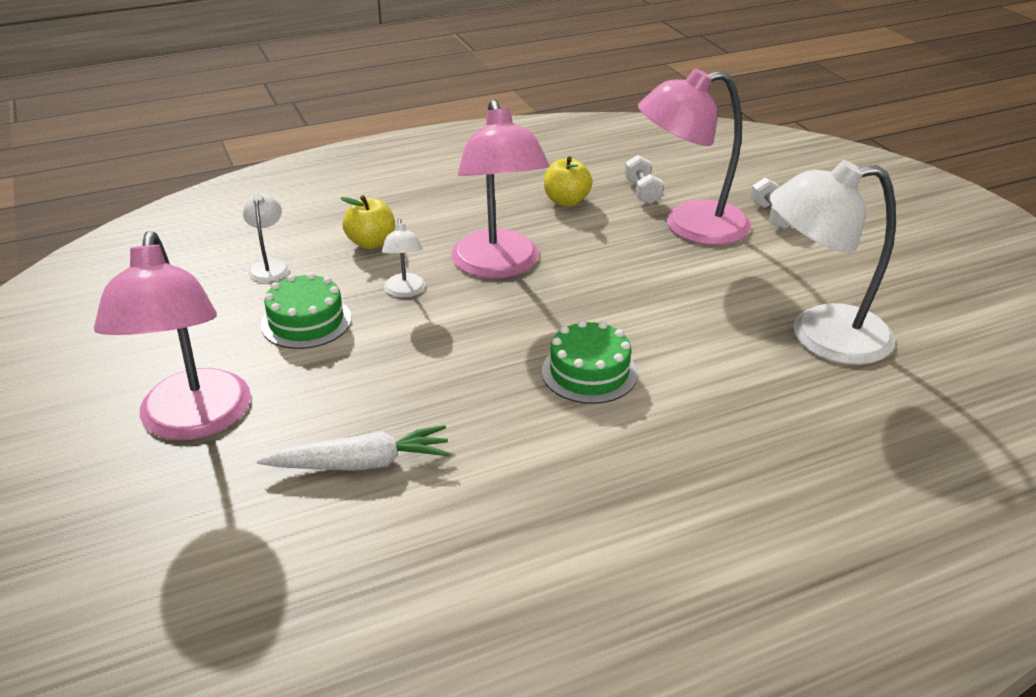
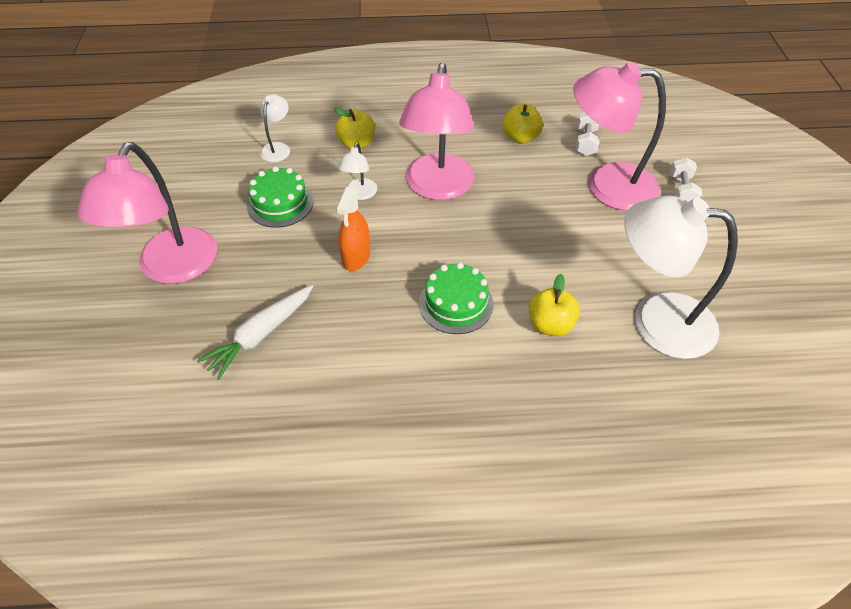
camera: 20 degrees right, 15 degrees up
white carrot [257,425,451,471] -> white carrot turned 120 degrees clockwise [197,285,313,380]
none -> orange spray bottle [336,187,370,271]
none -> yellow apple [529,274,580,336]

